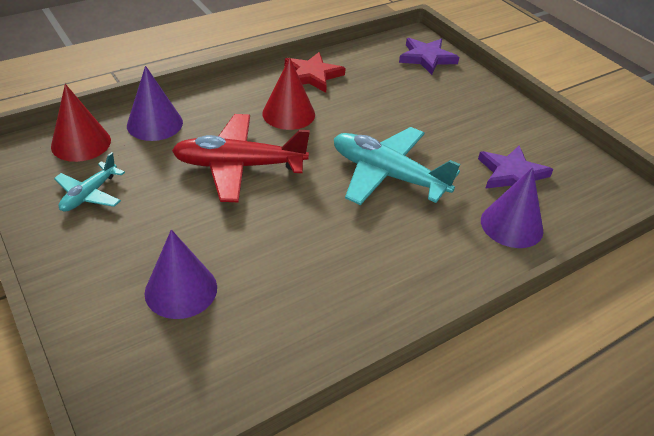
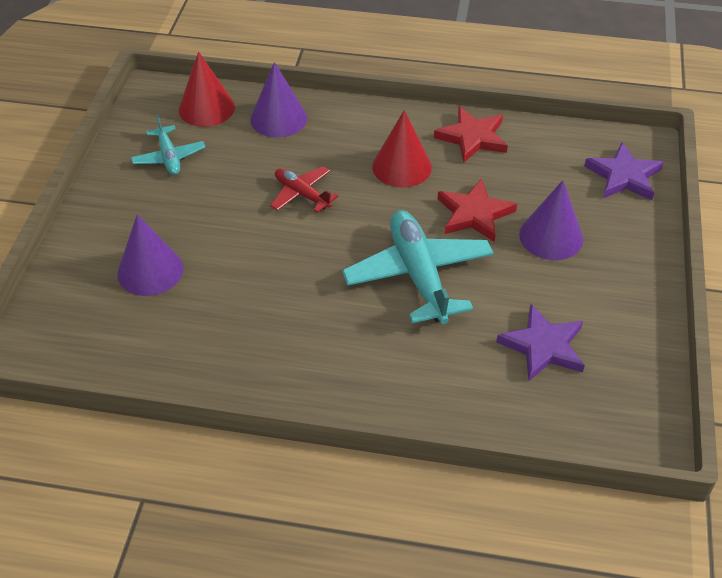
camera: 45 degrees right, 5 degrees up
turquoise plane [54,152,125,212] -> turquoise plane turned 90 degrees counterclockwise [131,115,206,175]
red plane [172,114,310,202] -> red plane [270,166,339,213], size x0.54
purple cone [481,167,544,248] -> purple cone moved to [519,180,583,260]
none -> red star [438,179,517,242]

